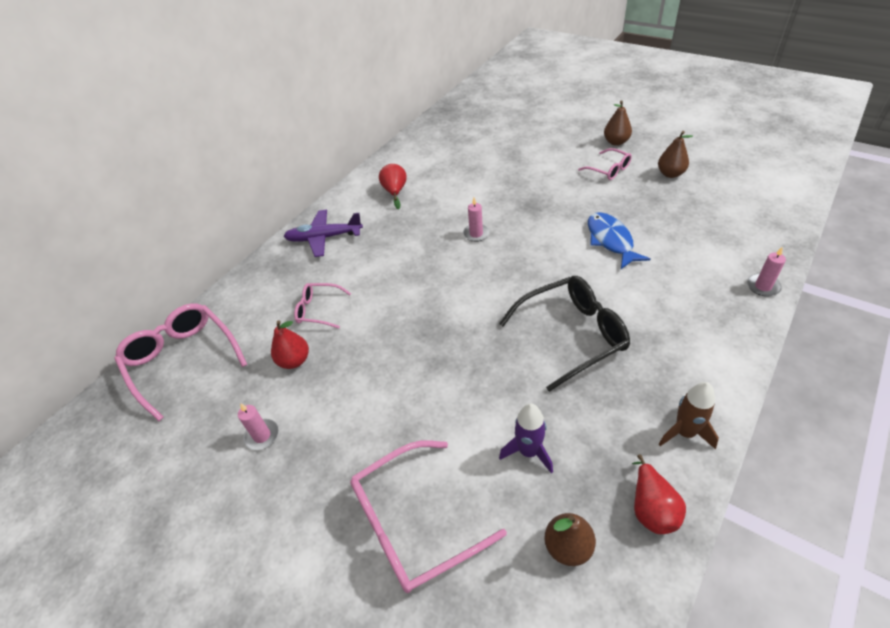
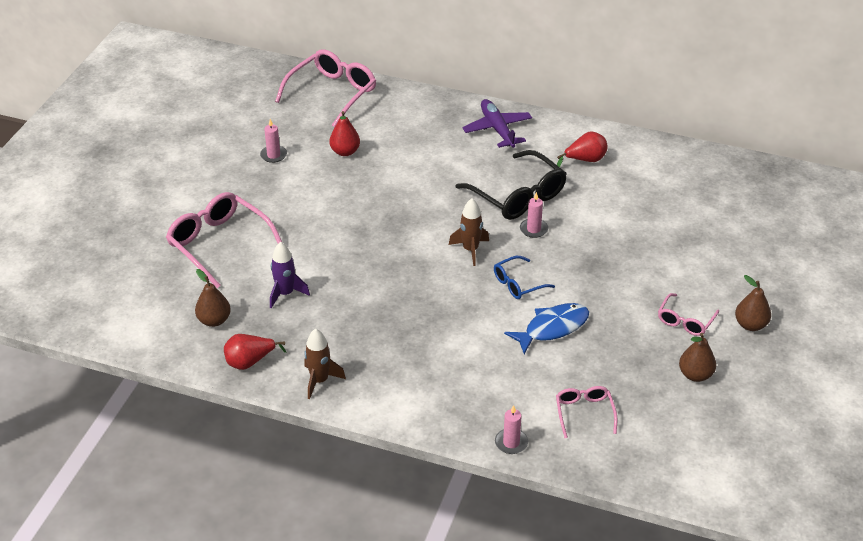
camera: 70 degrees right, 5 degrees down
pink glasses [294,283,351,329] -> pink glasses moved to [556,386,617,438]
black glasses [499,276,630,392] -> black glasses moved to [456,150,567,220]
none -> brown rocket [449,199,489,266]
none -> blue glasses [494,256,555,299]

